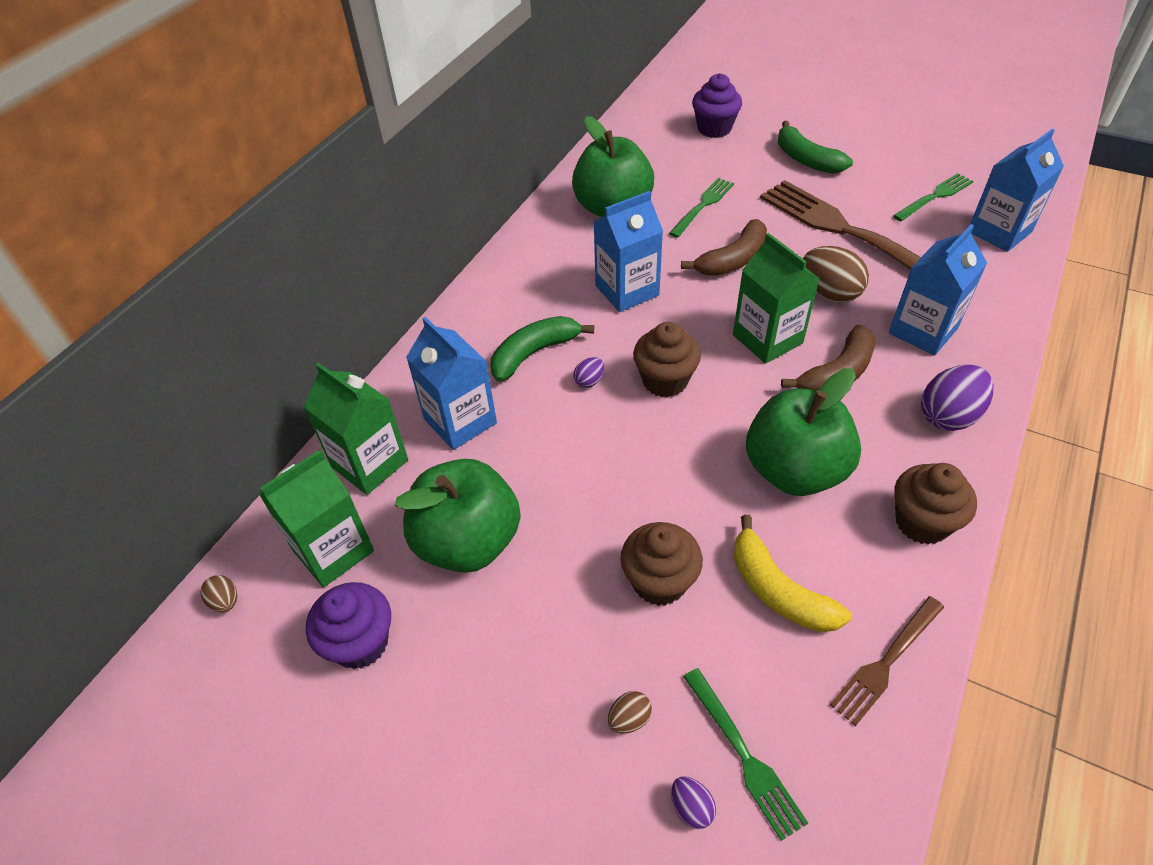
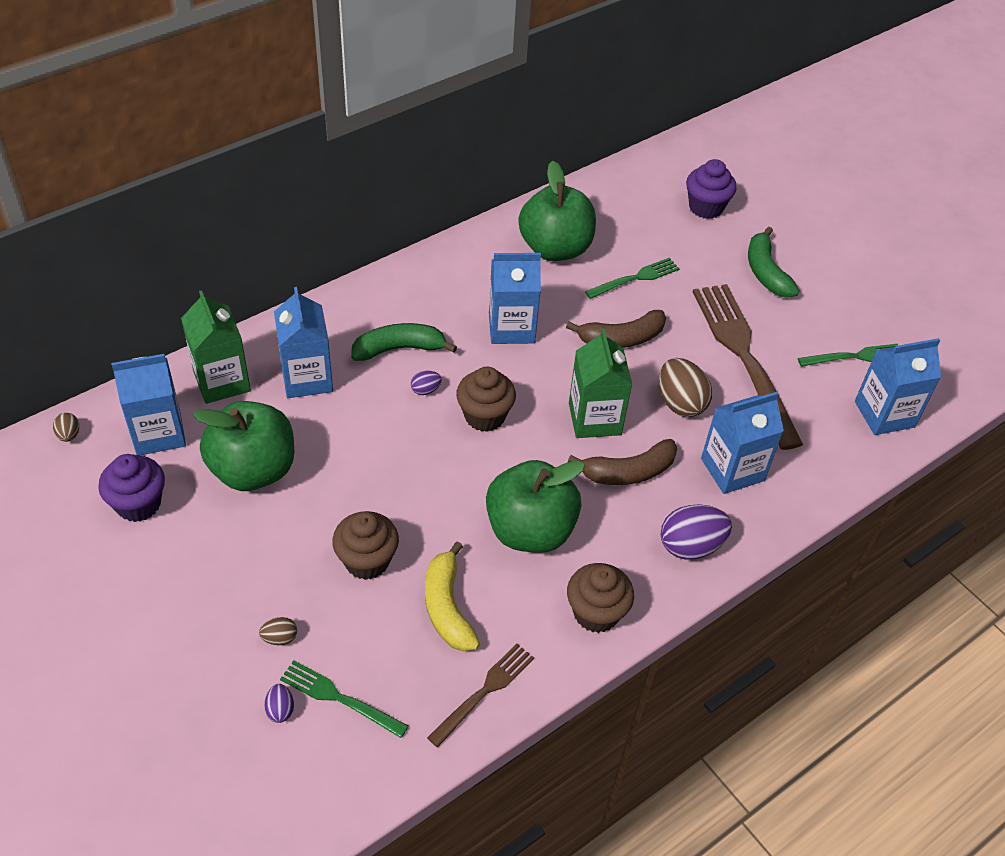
camera: 20 degrees right, 0 degrees up
green carton [258,449,374,587] -> blue carton [111,354,186,455]
green fork [683,668,808,841] -> green fork turned 120 degrees clockwise [280,660,408,738]
brown fork [830,596,944,726] -> brown fork turned 150 degrees clockwise [427,644,534,747]

